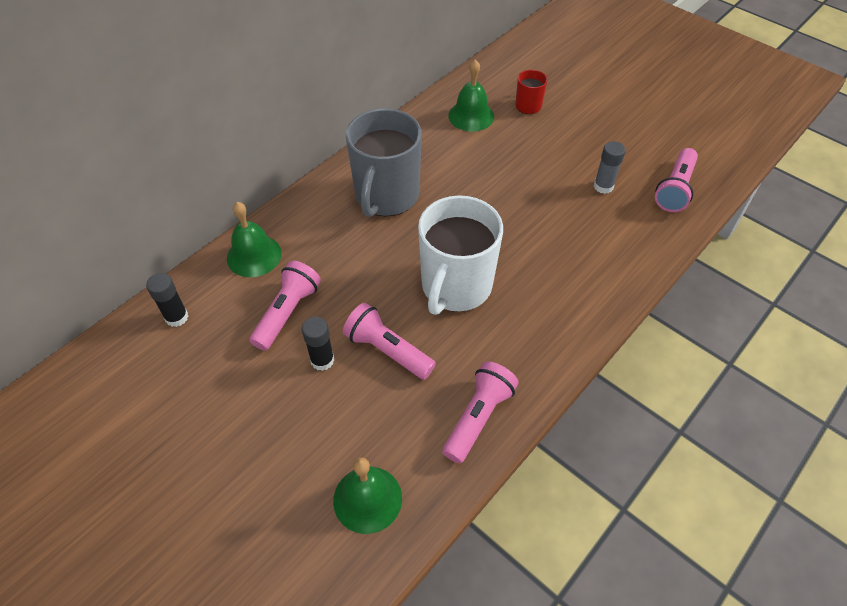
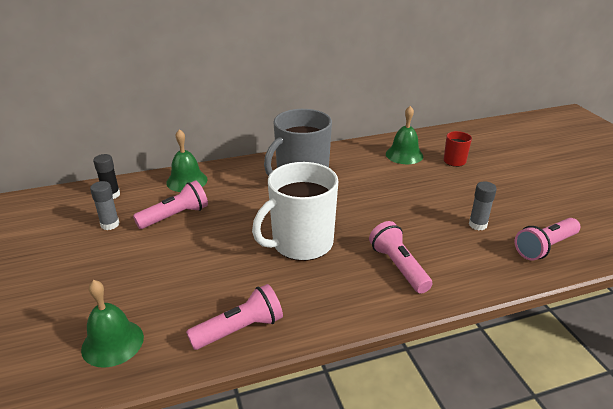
camera: 30 degrees right, 20 degrees down
black glue stick [302,317,334,371] -> none
pink flashlight [343,303,436,380] -> pink flashlight moved to [369,221,433,294]
none -> grey glue stick [90,181,120,230]

